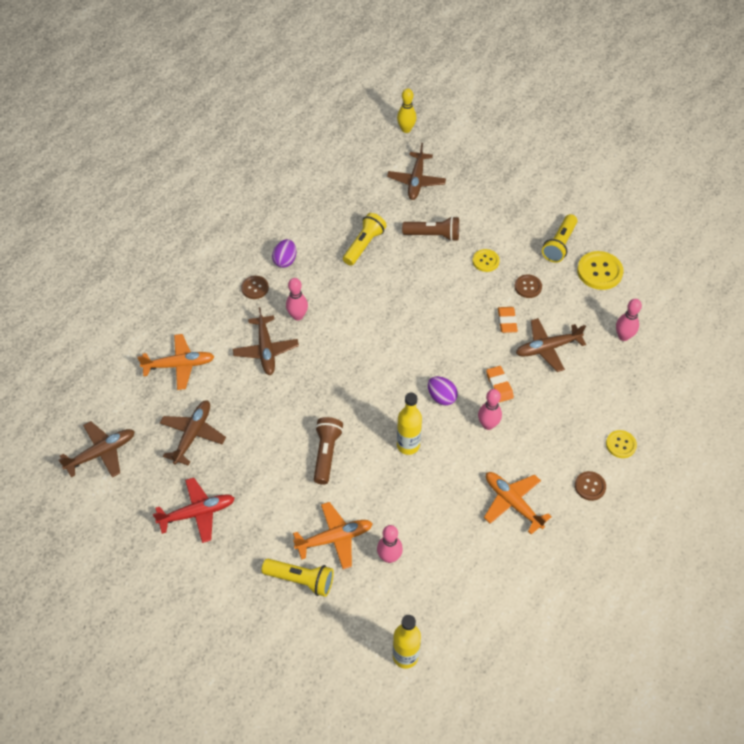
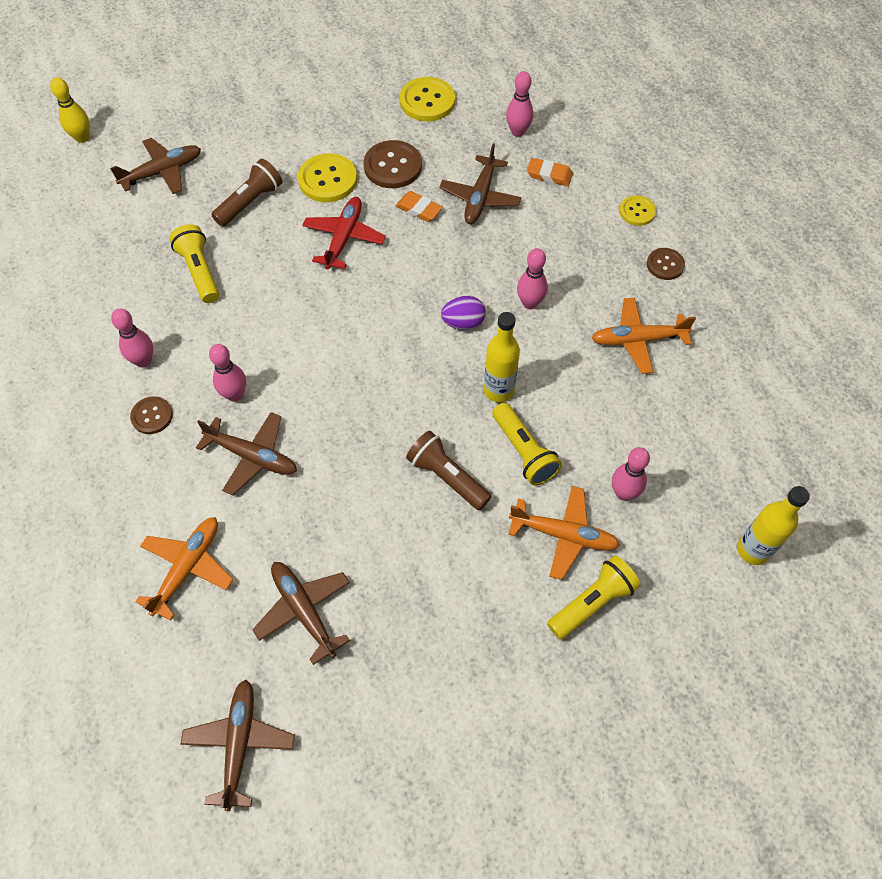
camera: 55 degrees left, 5 degrees up
red plane [153,478,235,543] -> red plane moved to [302,197,386,269]
purple egg [272,239,296,268] -> pink bowling pin [111,308,153,368]
orange plane [293,502,373,569] -> orange plane turned 90 degrees clockwise [508,486,620,580]
brown plane [387,143,446,200] -> brown plane turned 75 degrees counterclockwise [110,138,201,194]
yellow button [473,249,500,272] -> yellow button [298,153,357,202], size x1.67
orange eraser [486,366,514,402] -> orange eraser moved to [527,158,573,186]
brown button [515,275,542,298] -> brown button [363,140,422,188], size x1.67
yellow flashlight [542,214,577,263] -> yellow flashlight moved to [492,403,562,486]

